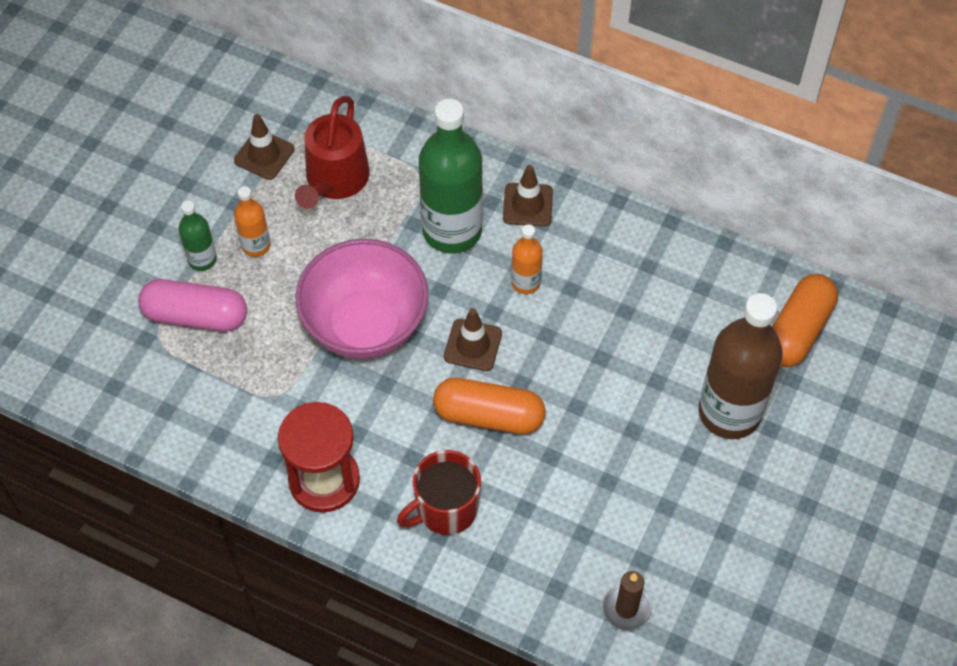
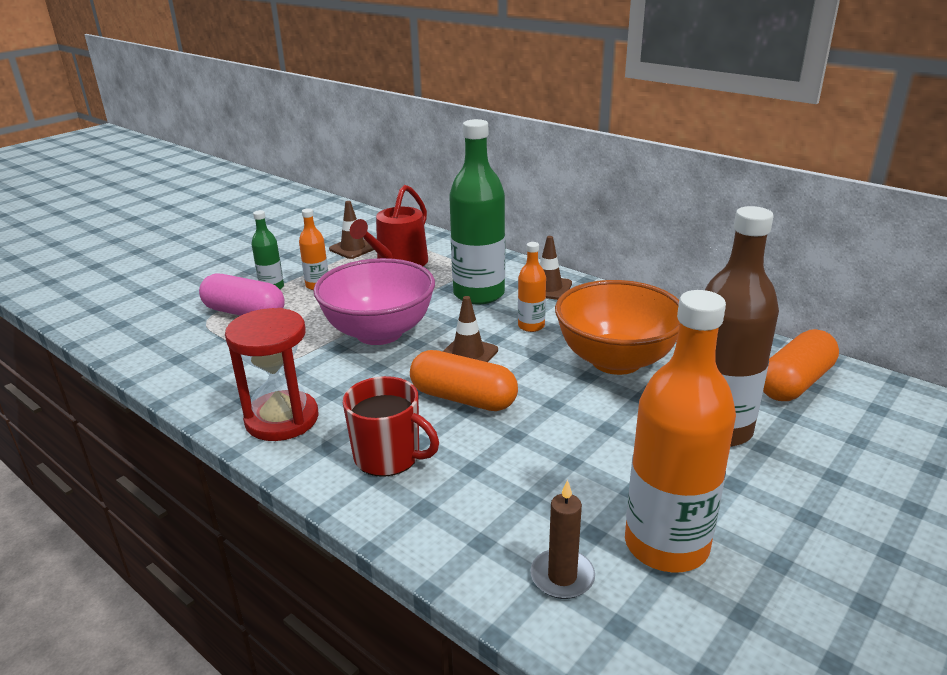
camera: 15 degrees right, 30 degrees down
red mug [397,450,481,535] -> red mug turned 135 degrees counterclockwise [343,376,439,477]
none -> orange bowl [555,280,680,375]
none -> orange bottle [625,290,736,573]

